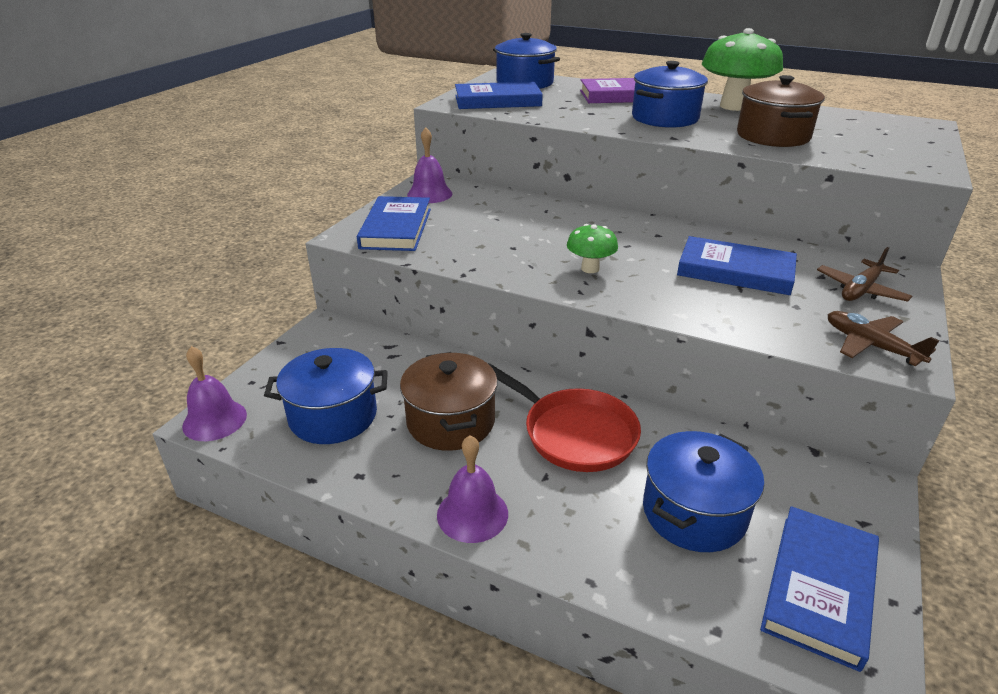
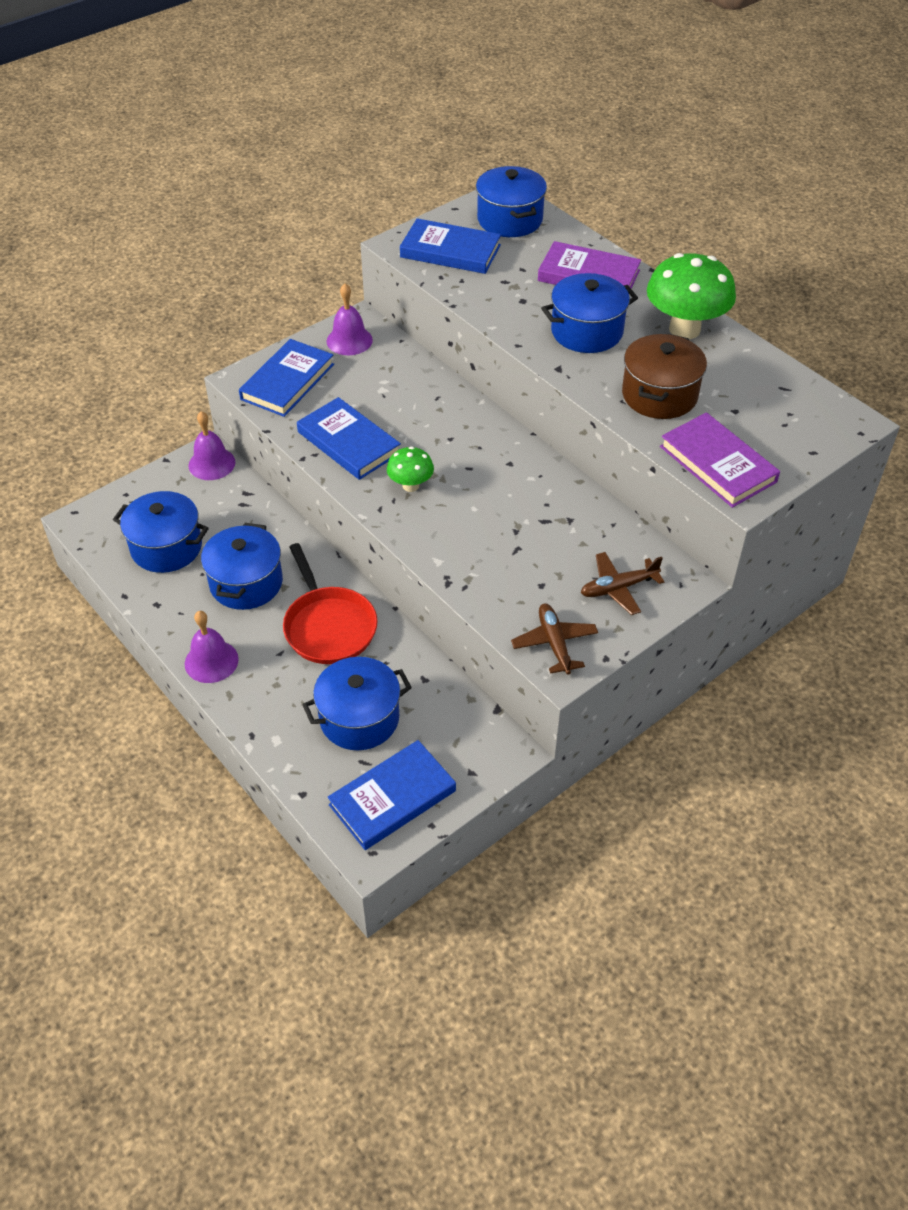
camera: 25 degrees right, 15 degrees up
purple bell [182,346,247,441] -> purple bell moved to [188,411,236,480]
brown pot [400,352,498,451] -> blue pot [201,523,283,610]
blue book [677,236,797,295] -> blue book moved to [297,397,401,480]
none -> purple book [660,412,780,508]

